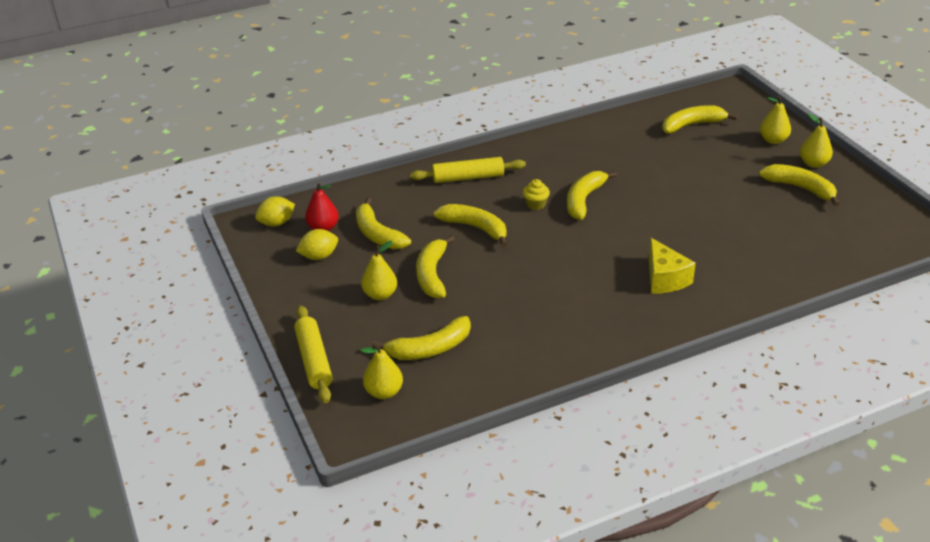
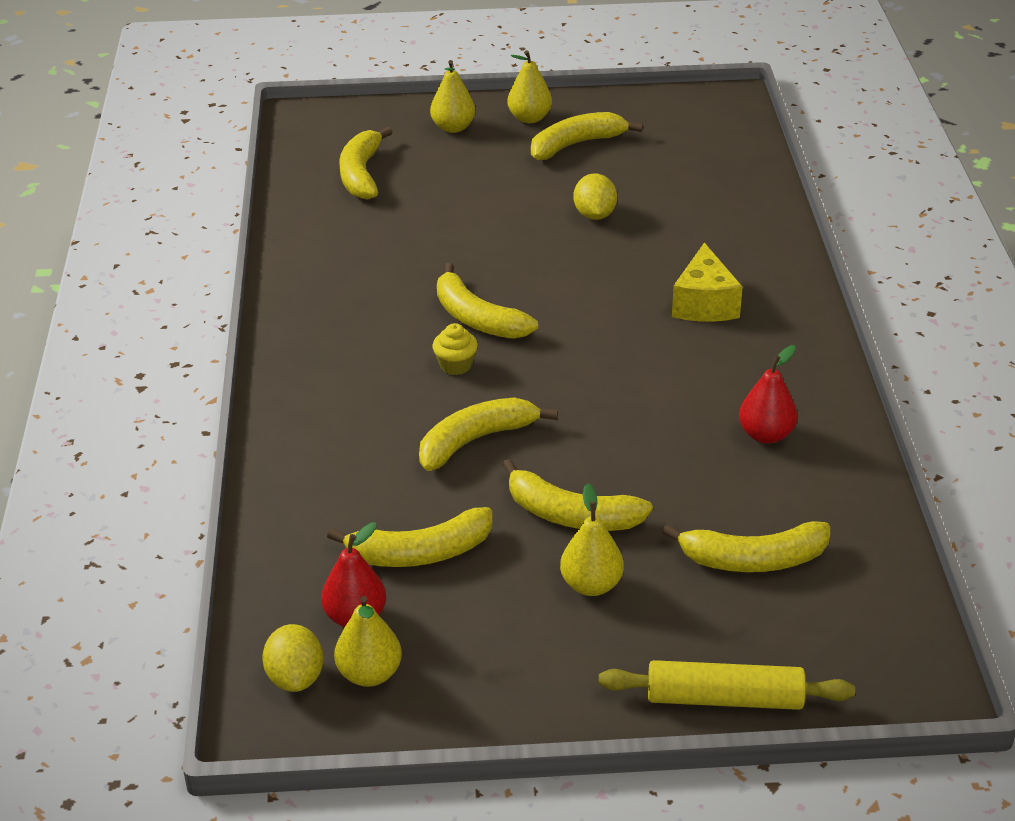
camera: 70 degrees left, 0 degrees up
yellow lemon [296,229,338,260] -> yellow lemon moved to [573,173,617,220]
yellow pear [361,343,403,399] -> yellow pear moved to [334,596,402,687]
yellow banana [372,316,471,360] -> yellow banana turned 90 degrees clockwise [662,521,830,572]
yellow rolling pin [410,157,526,183] -> none
yellow cheese [649,238,696,294] -> yellow cheese turned 90 degrees clockwise [672,243,743,322]
none -> red pear [739,345,797,444]

